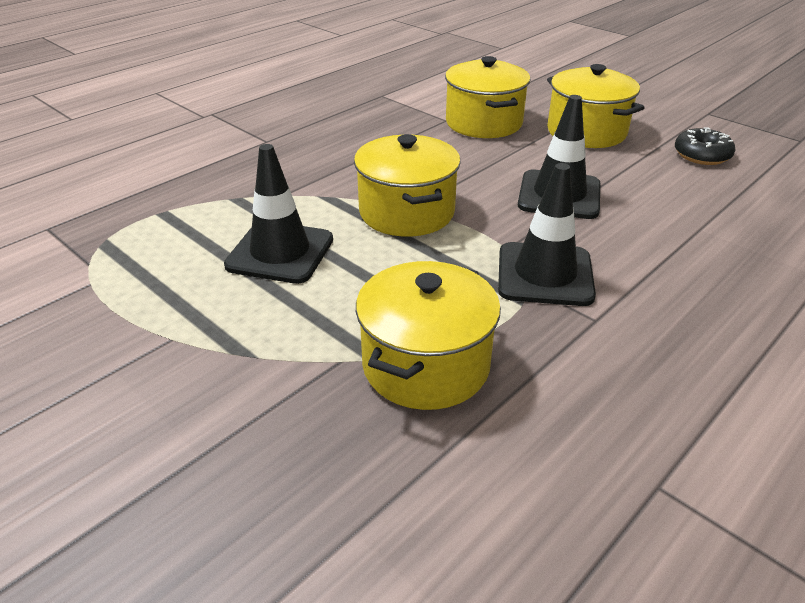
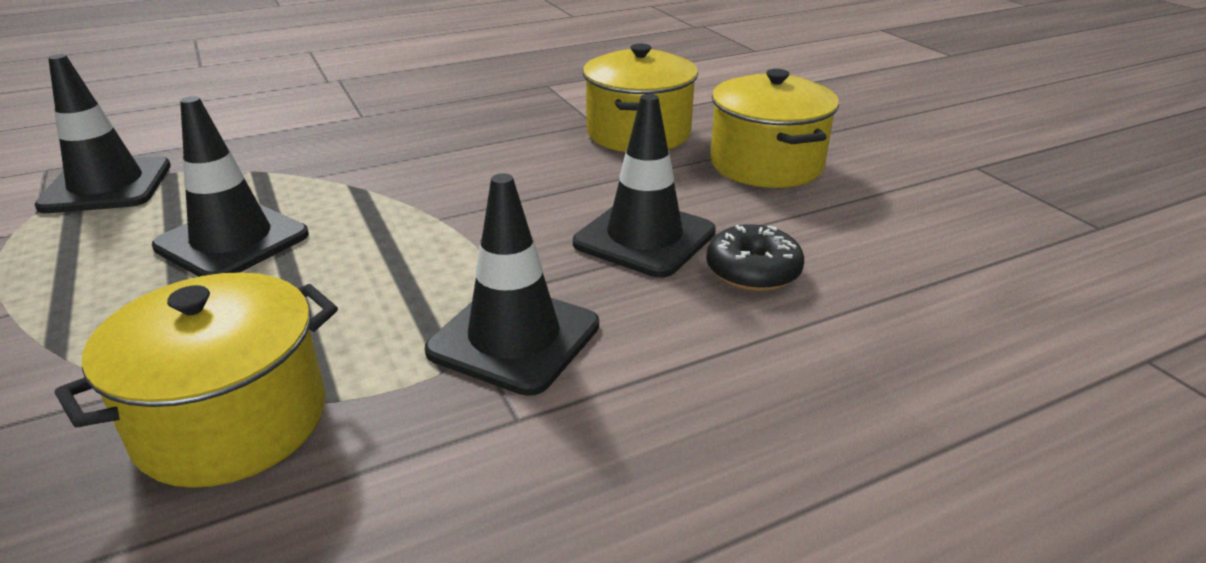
camera: 20 degrees right, 5 degrees down
yellow pot [354,134,461,237] -> none
black donut [675,128,735,165] -> black donut moved to [706,224,804,291]
none -> black traffic cone [34,54,171,213]

